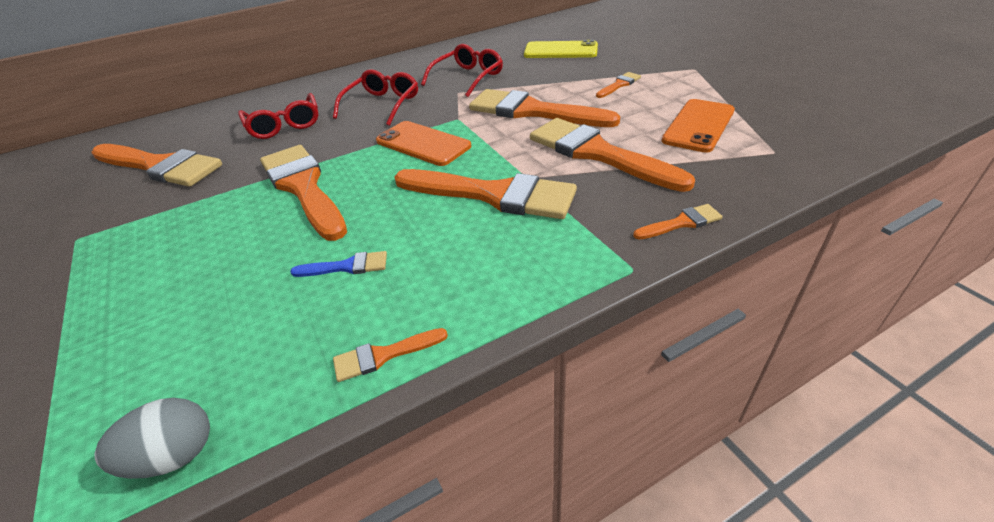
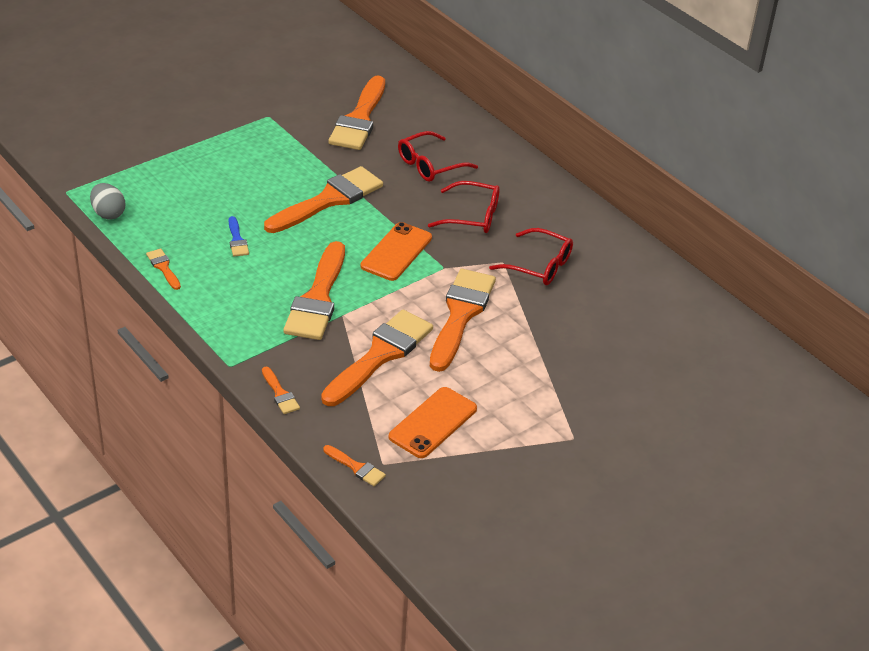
camera: 75 degrees right, 0 degrees up
yellow phone [524,40,598,58] -> none
orange brush [596,72,641,98] -> orange brush moved to [323,445,386,486]
orange phone [662,99,735,153] -> orange phone turned 75 degrees counterclockwise [389,387,477,458]

